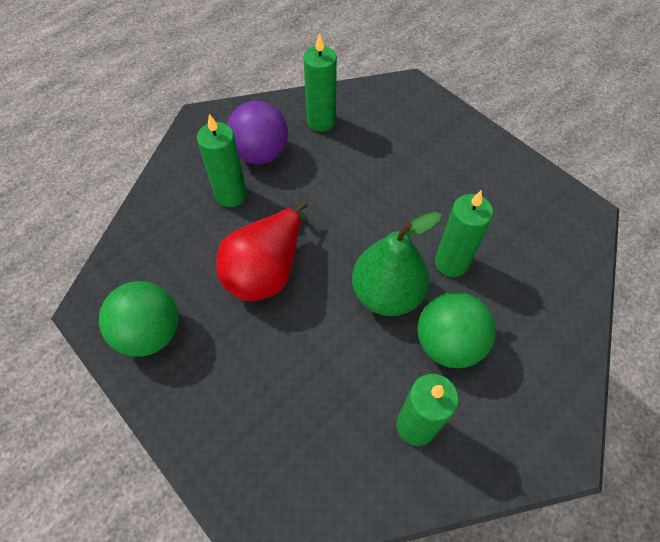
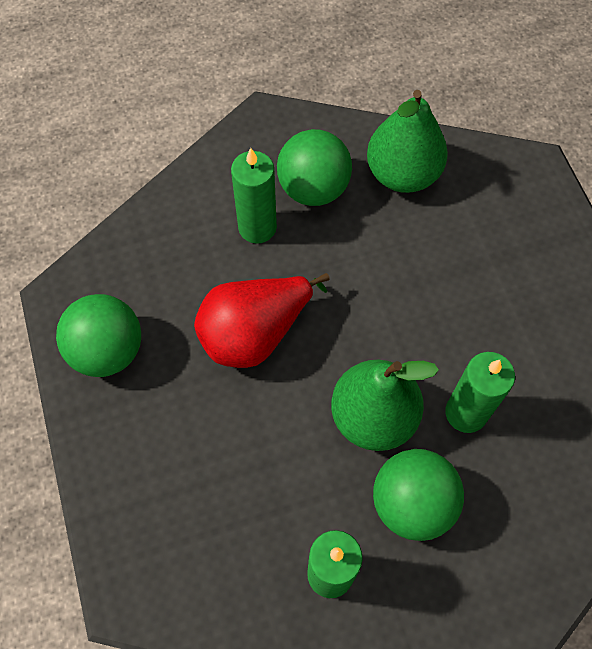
camera: 25 degrees right, 5 degrees up
purple ball [227,101,288,164] -> green ball [277,129,352,206]
green candle [303,33,337,132] -> green pear [367,90,448,193]

